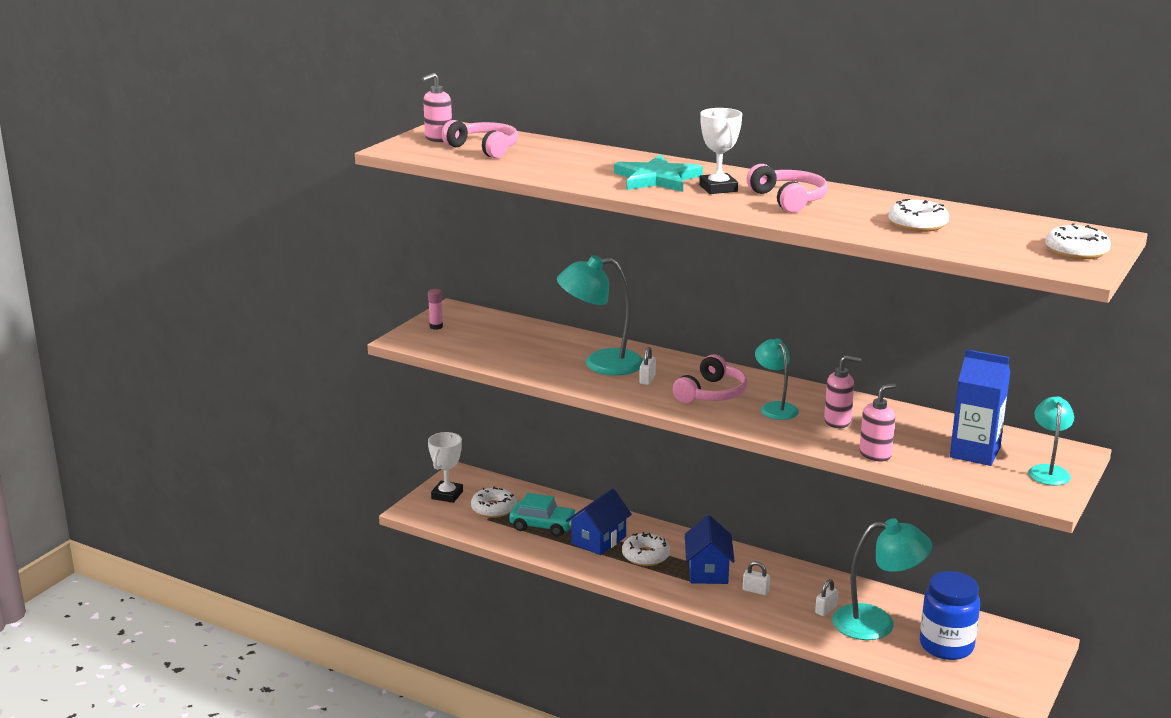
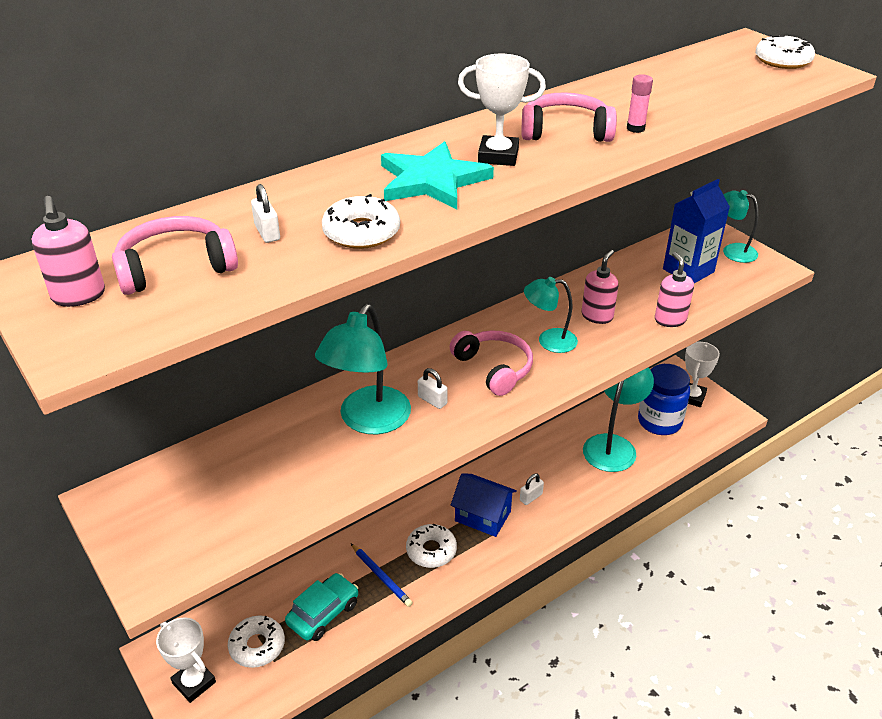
camera: 65 degrees left, 15 degrees up
pink glue stick [428,289,443,330] -> pink glue stick moved to [627,74,653,133]
blue house [566,489,632,555] -> blue pencil [351,544,413,607]
white padlock [815,579,839,616] -> white padlock moved to [251,184,280,243]
white donut [888,199,949,232] -> white donut moved to [322,194,400,249]
none -> white trophy [685,342,720,407]

